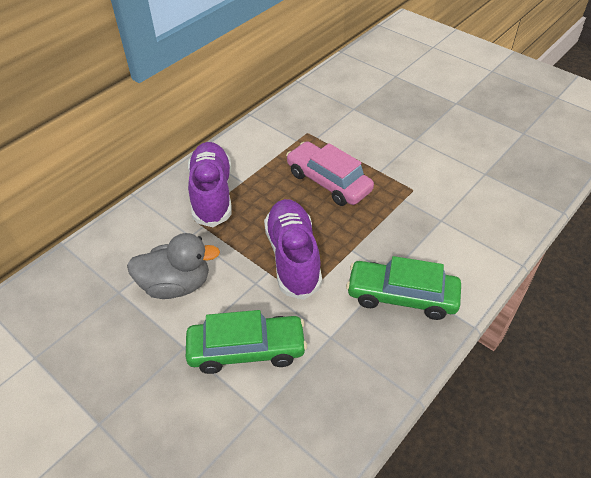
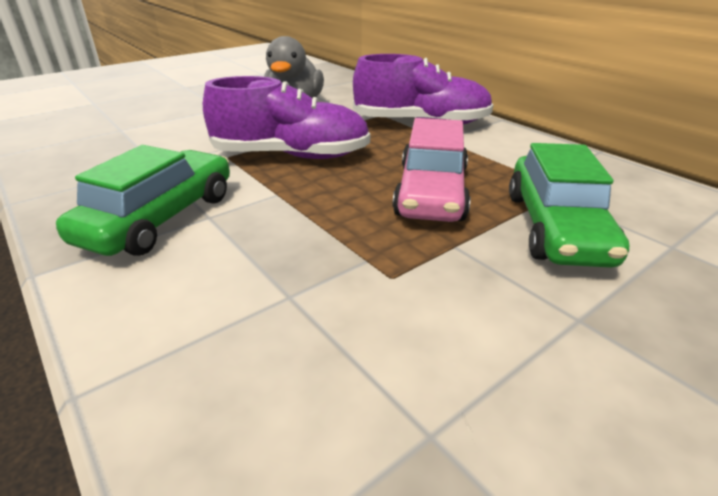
camera: 100 degrees right, 15 degrees down
green car [186,310,307,374] -> green car moved to [509,143,629,268]
pink car [286,141,374,206] -> pink car turned 135 degrees clockwise [393,118,471,222]

